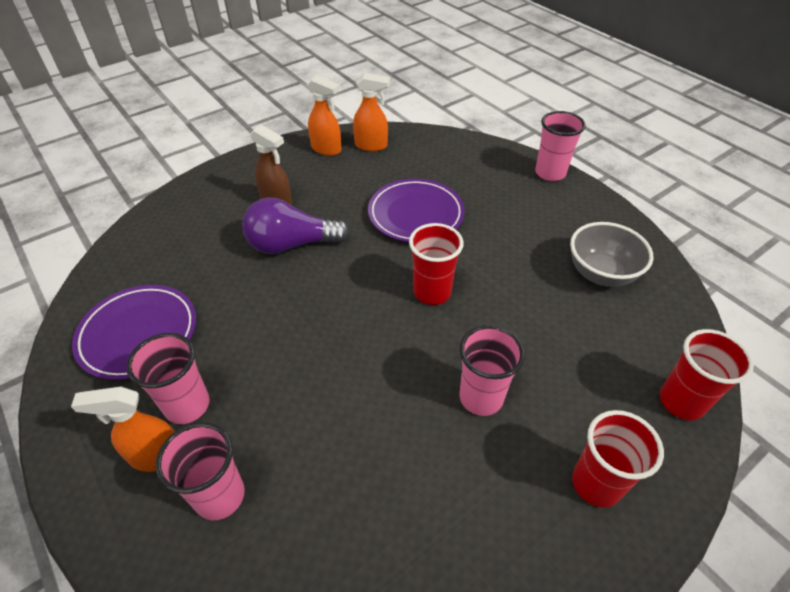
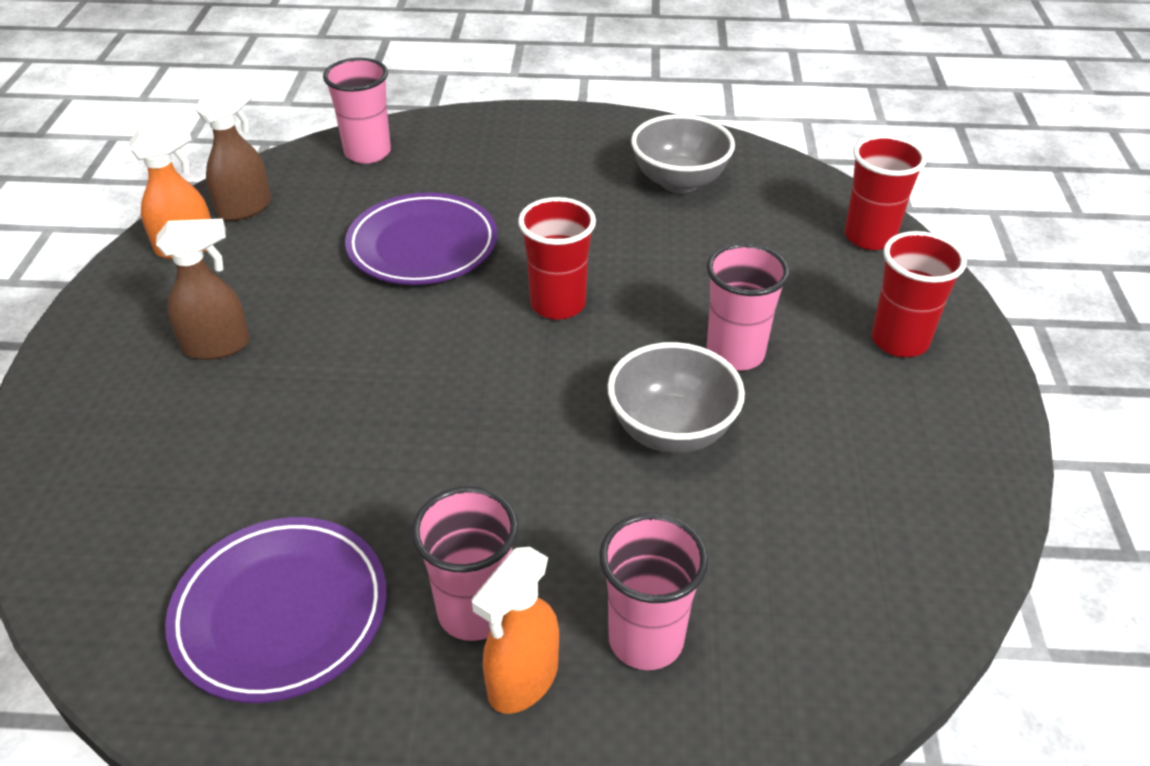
camera: 50 degrees left, 5 degrees down
purple light bulb [242,198,350,254] -> none
orange spray bottle [353,73,390,151] -> brown spray bottle [195,84,271,221]
pink cup [535,111,586,181] -> pink cup moved to [323,58,391,164]
none -> grey bowl [607,342,745,453]

